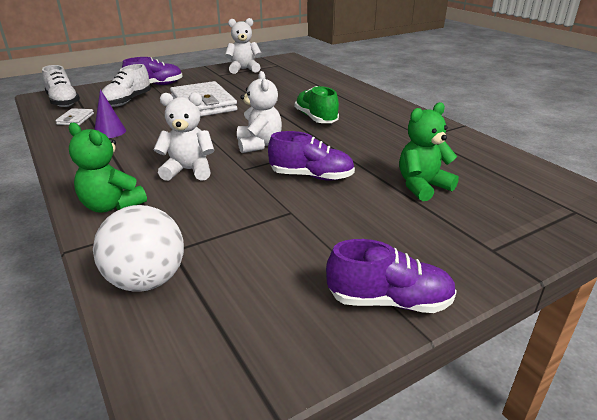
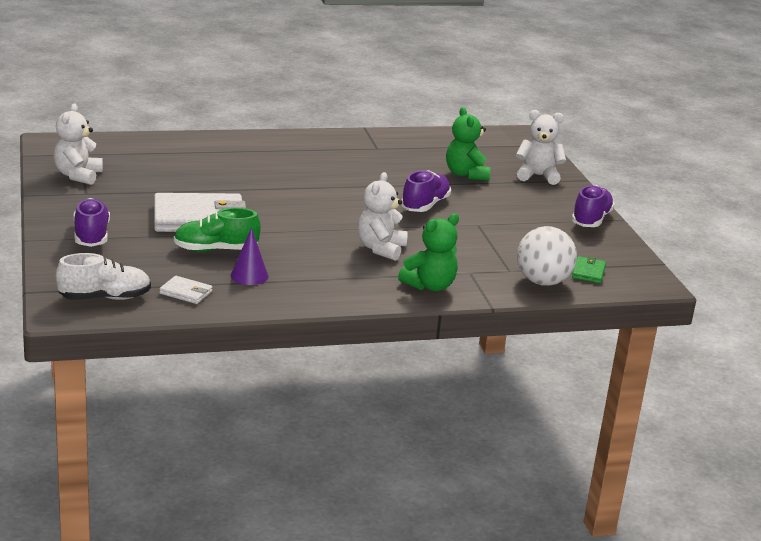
camera: 75 degrees left, 5 degrees down
white shoe [102,64,151,107] -> none
white teddy bear [237,71,282,153] -> white teddy bear moved to [516,110,566,185]
green shoe [295,86,339,123] -> green shoe moved to [174,208,261,252]
none -> green wallet [572,256,606,283]

